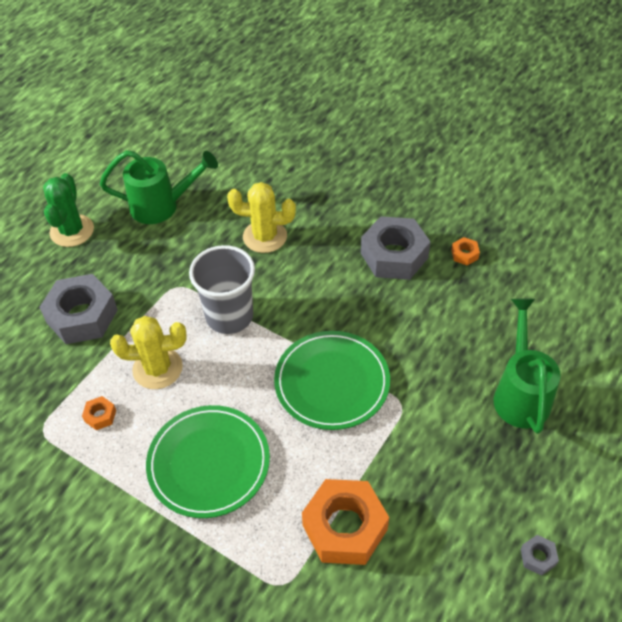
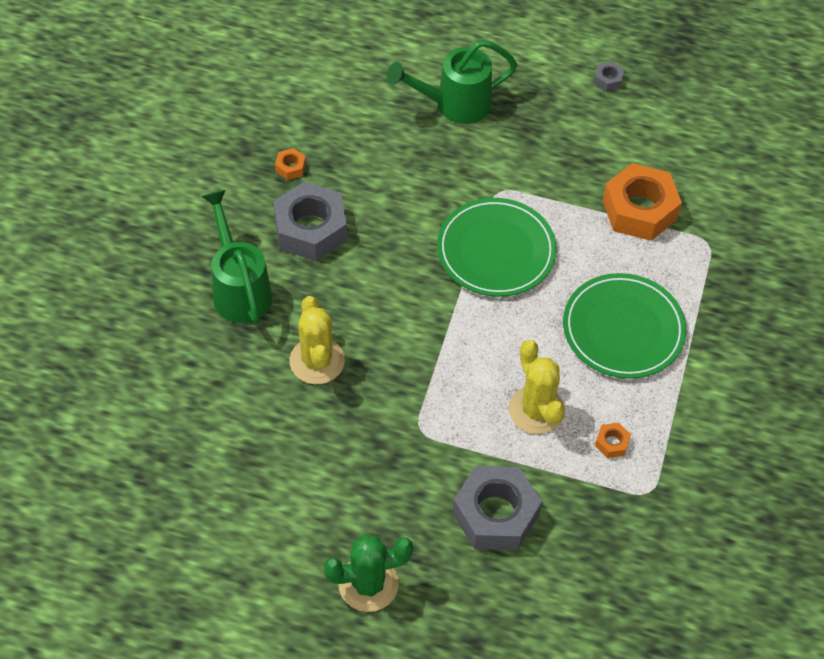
camera: 110 degrees left, 5 degrees up
green watering can [100,150,218,224] -> green watering can moved to [202,190,272,323]
grey cup [189,245,255,334] -> none

